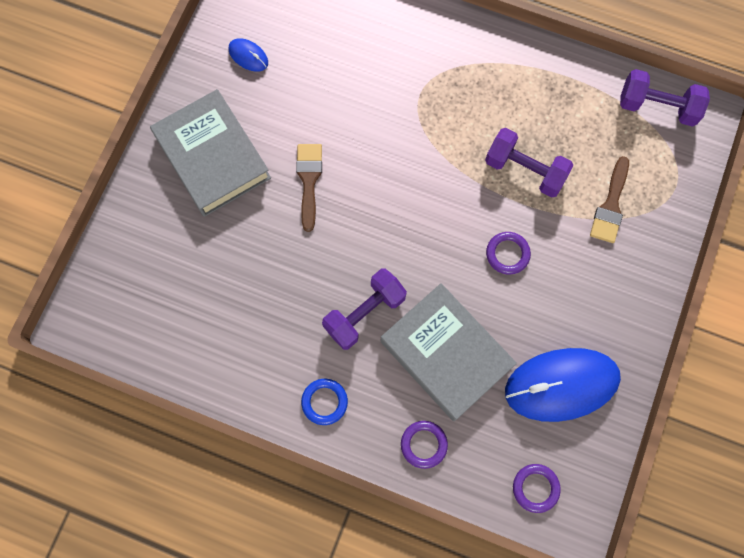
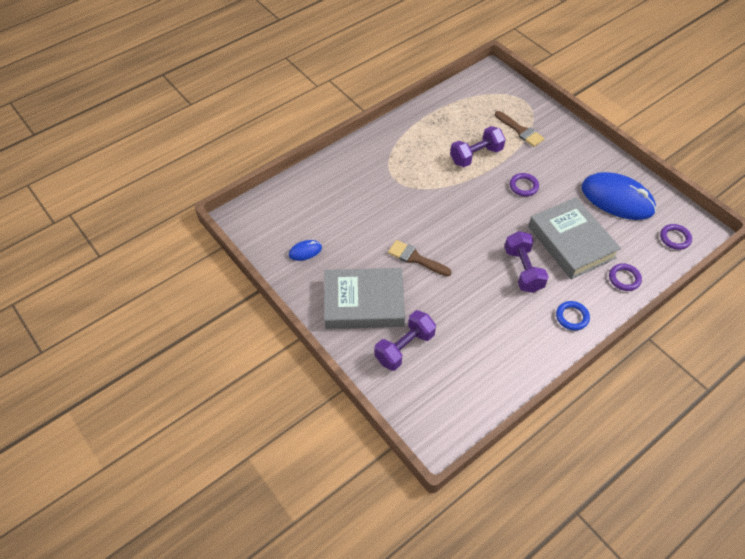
camera: 60 degrees left, 20 degrees down
grey book [381,283,517,421] -> grey book turned 75 degrees clockwise [528,197,621,279]
blue mouse [505,348,621,422] -> blue mouse turned 75 degrees counterclockwise [581,172,656,220]
purple dumbbell [620,69,710,127] -> purple dumbbell moved to [374,310,436,371]

